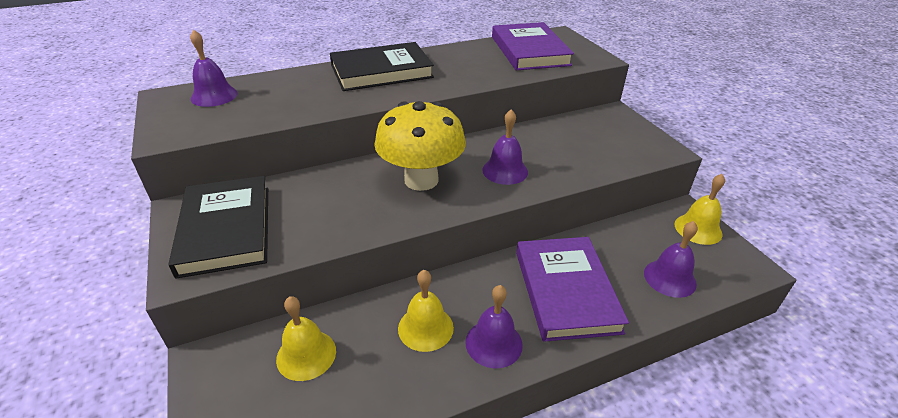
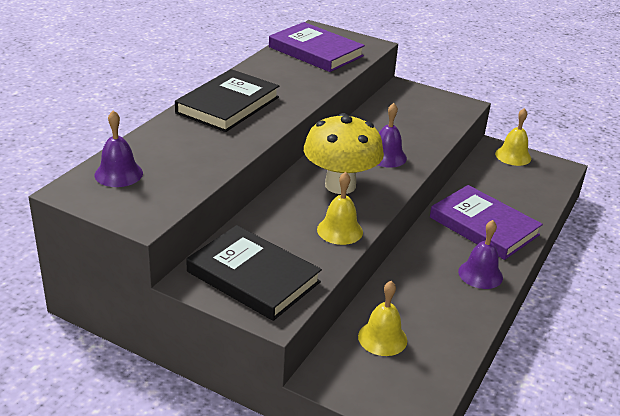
camera: 40 degrees left, 5 degrees down
yellow bell [398,270,454,352] -> yellow bell moved to [317,172,363,245]
purple bell [644,221,698,298] -> none

